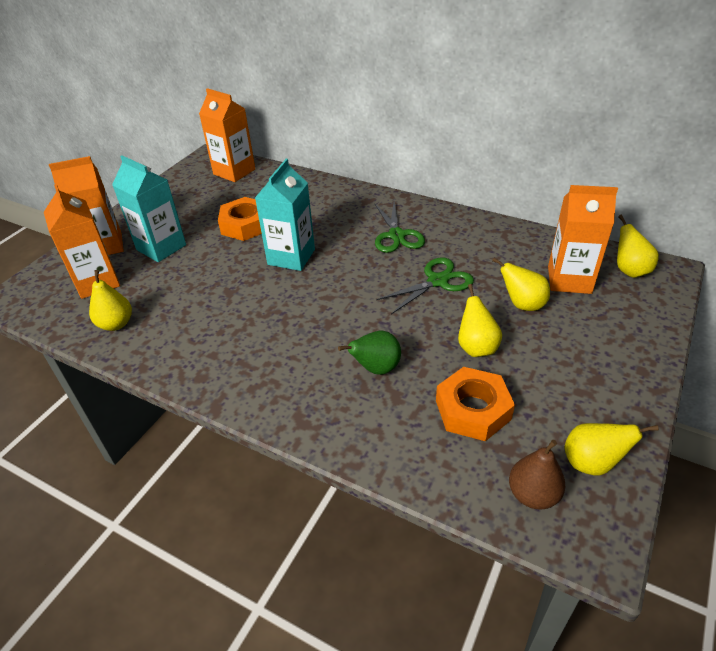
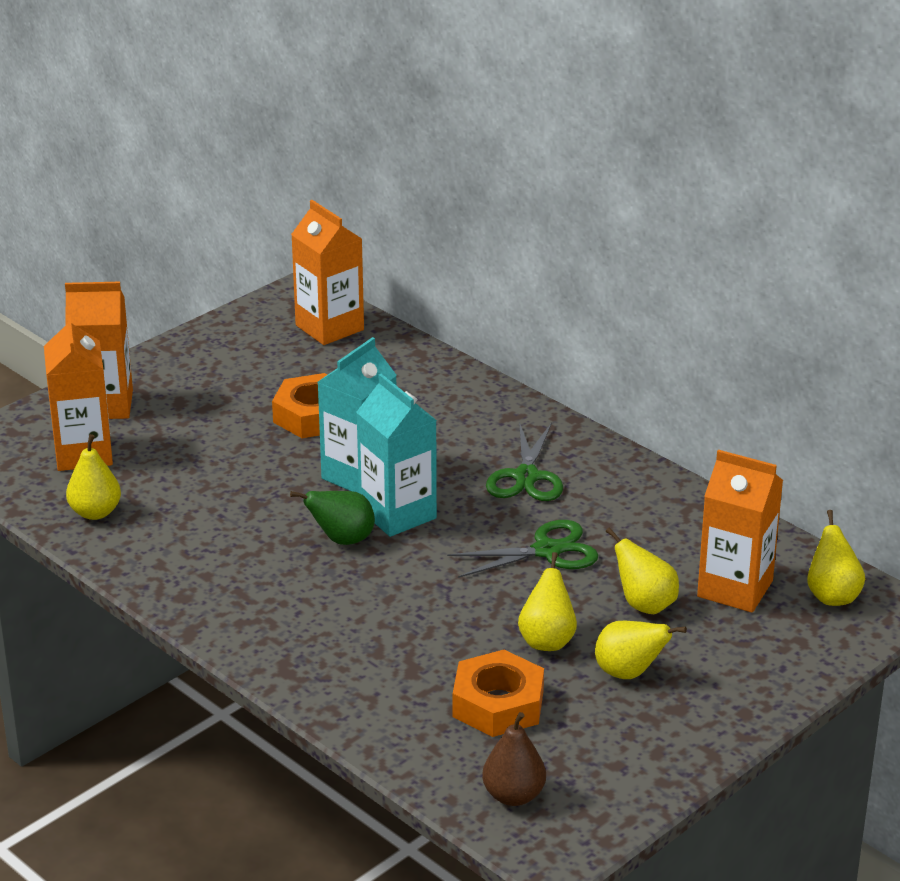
camera: 15 degrees right, 10 degrees down
turquoise carton [112,155,186,262] -> turquoise carton moved to [357,374,437,537]
green pear [338,331,401,375] -> green pear moved to [290,491,375,545]
yellow pear [564,423,659,475] -> yellow pear moved to [595,620,687,679]

